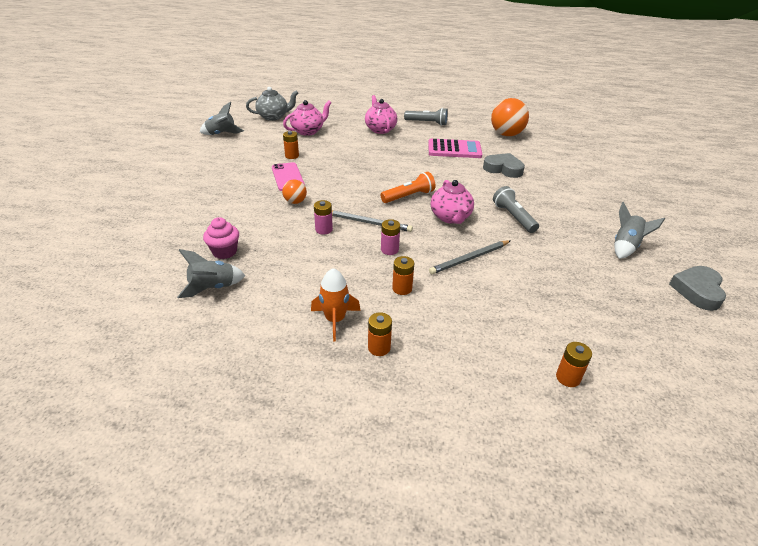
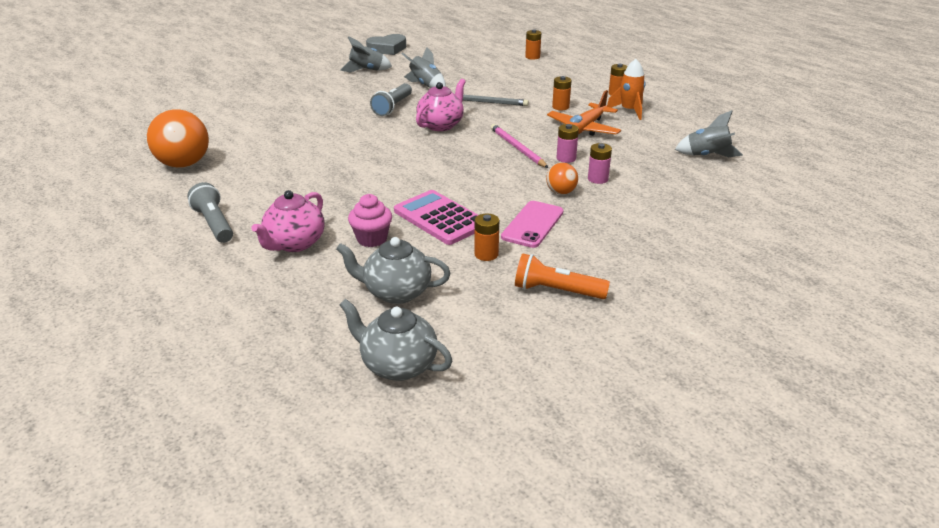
camera: 135 degrees left, 5 degrees down
grey rocket [200,102,244,135] -> grey rocket moved to [402,47,446,88]
pink cupcake [203,217,239,259] -> pink cupcake moved to [348,194,392,247]
pink teapot [283,100,331,136] -> grey teapot [336,237,450,304]
grey pencil [332,210,413,232] -> pink pencil [491,124,548,168]
orange flashlight [380,172,436,203] -> orange flashlight moved to [515,253,610,299]
pink battery [381,219,400,255] -> pink battery moved to [588,143,612,184]
pink calculator [428,139,482,158] -> pink calculator moved to [394,190,478,245]
grey heart [483,153,525,178] -> none
none -> orange plane [547,90,621,136]

